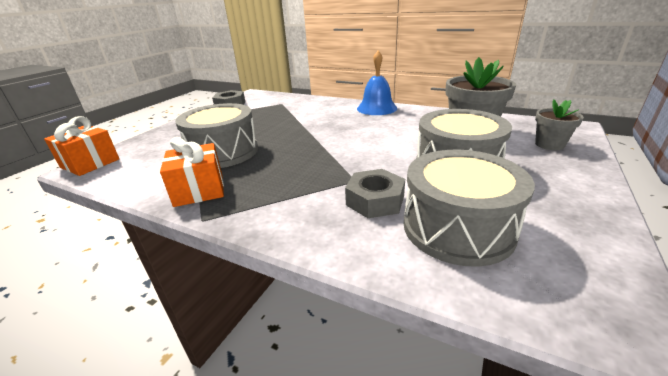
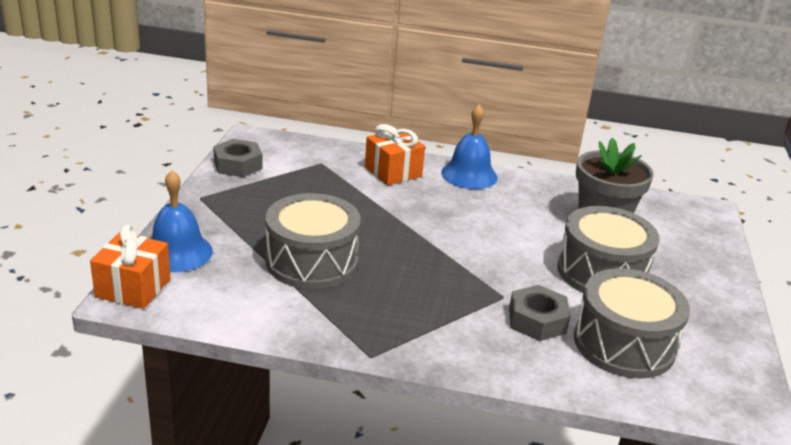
camera: 20 degrees left, 0 degrees up
orange gift [160,137,224,207] -> orange gift moved to [365,124,425,185]
grey flower pot [535,99,584,150] -> none
none -> blue bell [152,170,213,272]

